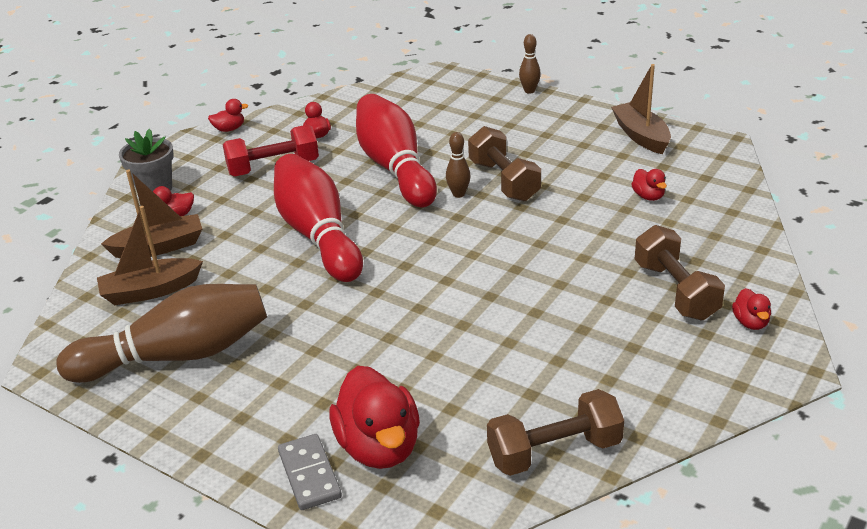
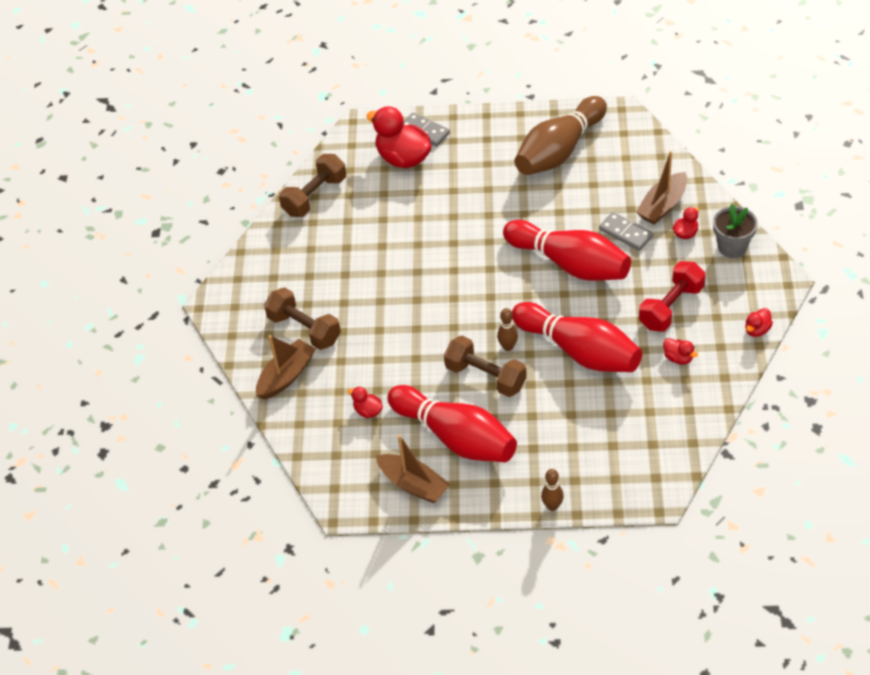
camera: 150 degrees right, 15 degrees up
brown boat [97,206,203,305] -> brown boat moved to [256,335,316,400]
red duck [732,288,771,330] -> none
none -> red bowling pin [387,385,517,462]
none -> grey domino [599,212,653,251]

